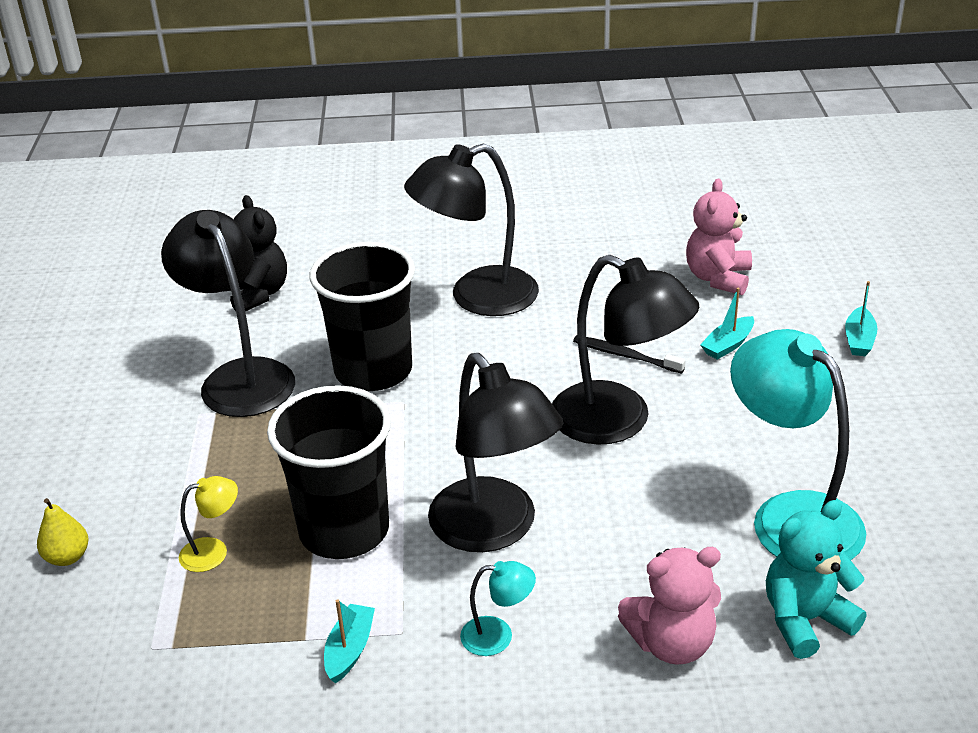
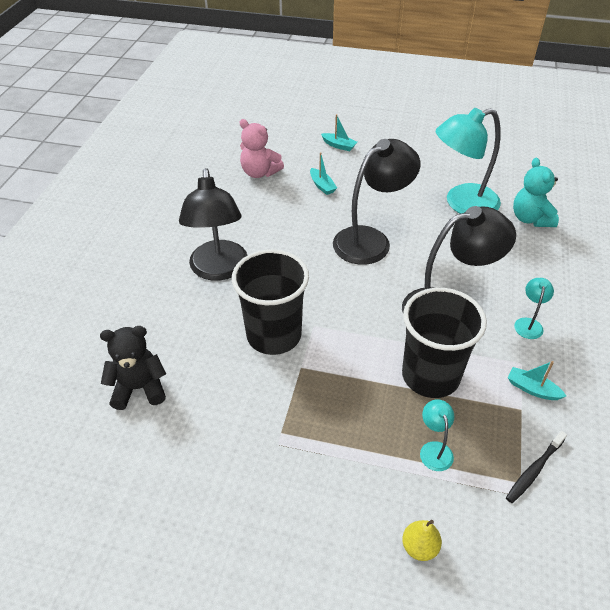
camera: 75 degrees left, 10 degrees up
black lamp [161,210,295,417] -> none
yellow lamp [179,476,238,572] -> turquoise lamp [420,399,454,471]
black toothbrush [573,335,686,374] -> black toothbrush moved to [506,431,567,503]
pink teddy bear [618,547,721,665] -> none

